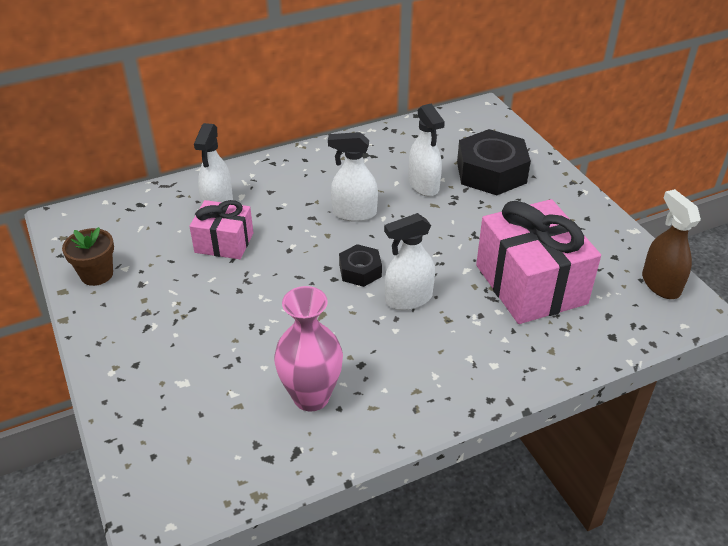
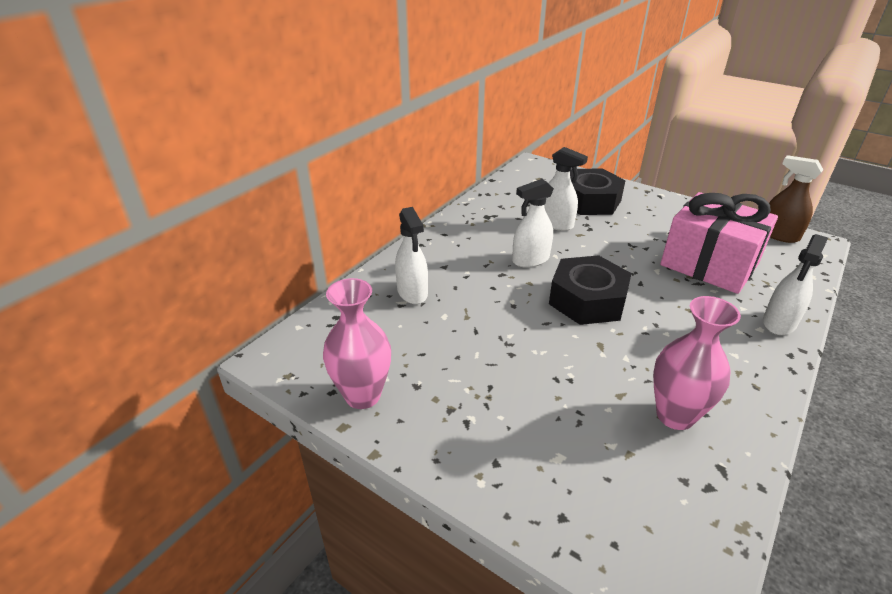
camera: 30 degrees left, 5 degrees down
brown flower pot [62,227,114,286] -> pink vase [323,278,391,409]
pink gift [189,200,253,259] -> none
black nut [339,244,382,287] -> black nut [549,255,632,325], size x1.89
white spray bottle [384,213,435,310] -> white spray bottle moved to [763,234,828,335]

